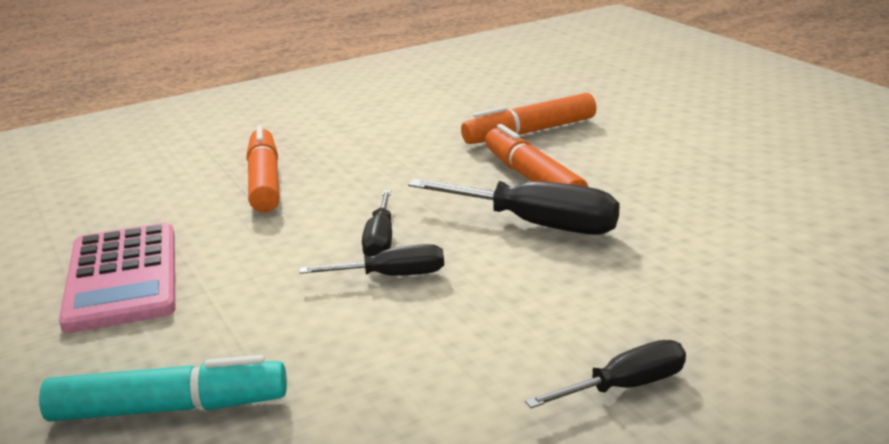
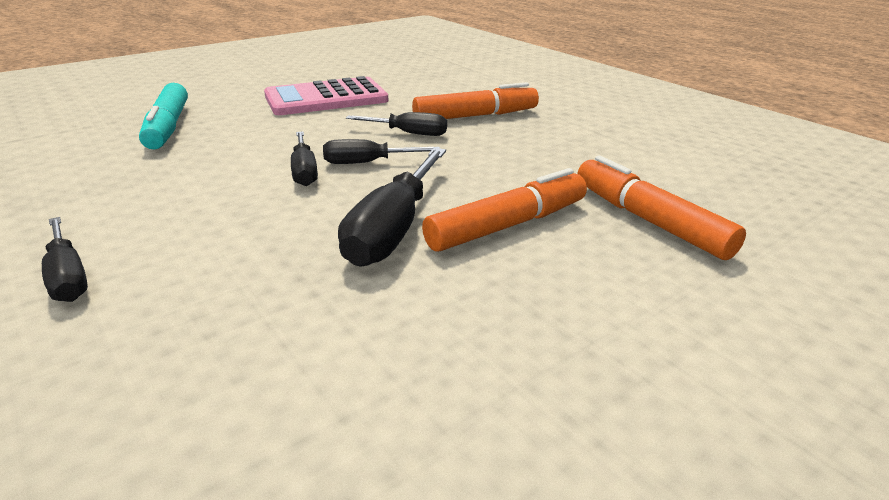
camera: 80 degrees right, 5 degrees up
none -> black screwdriver [346,112,447,136]

